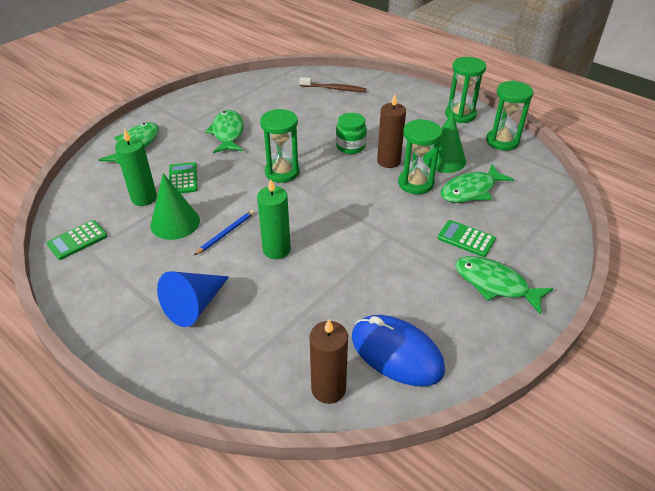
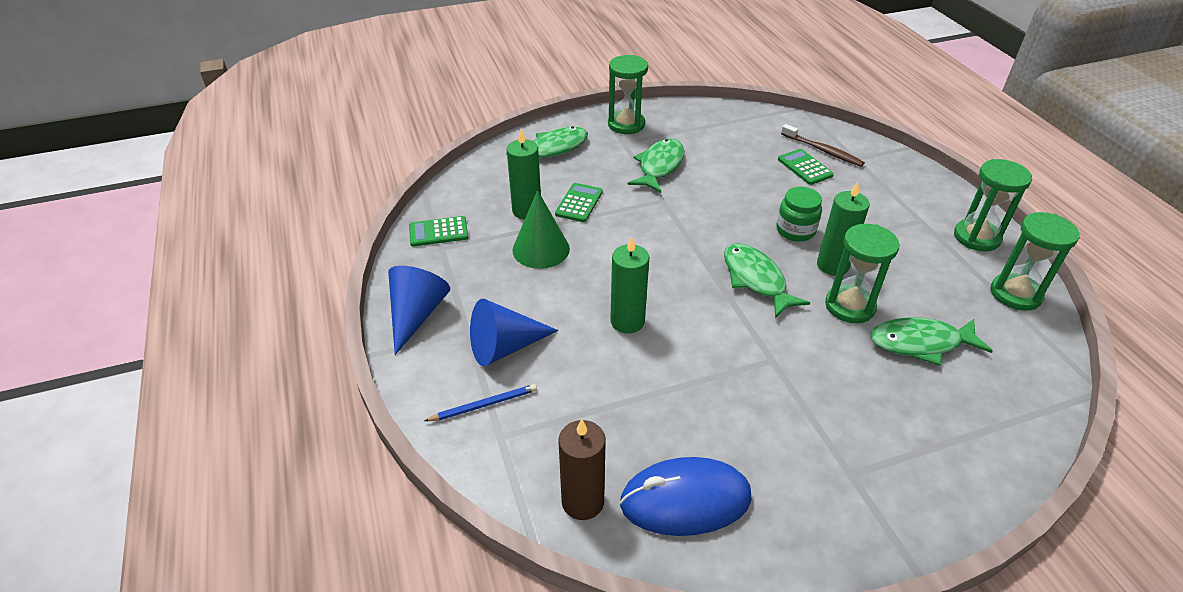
camera: 30 degrees right, 0 degrees up
blue pencil [194,210,254,255] -> blue pencil moved to [425,384,537,421]
green hourglass [260,109,300,183] -> green hourglass moved to [608,55,648,134]
blue mouse [352,315,445,386] -> blue mouse turned 75 degrees counterclockwise [620,457,752,536]
brown candle [377,94,406,168] -> green candle [817,182,870,276]
green cone [423,112,466,173] -> none
green calculator [438,220,496,257] -> green calculator moved to [778,149,834,185]
green fish [455,256,554,315] -> green fish moved to [724,243,810,318]
none -> blue cone [388,266,450,355]

